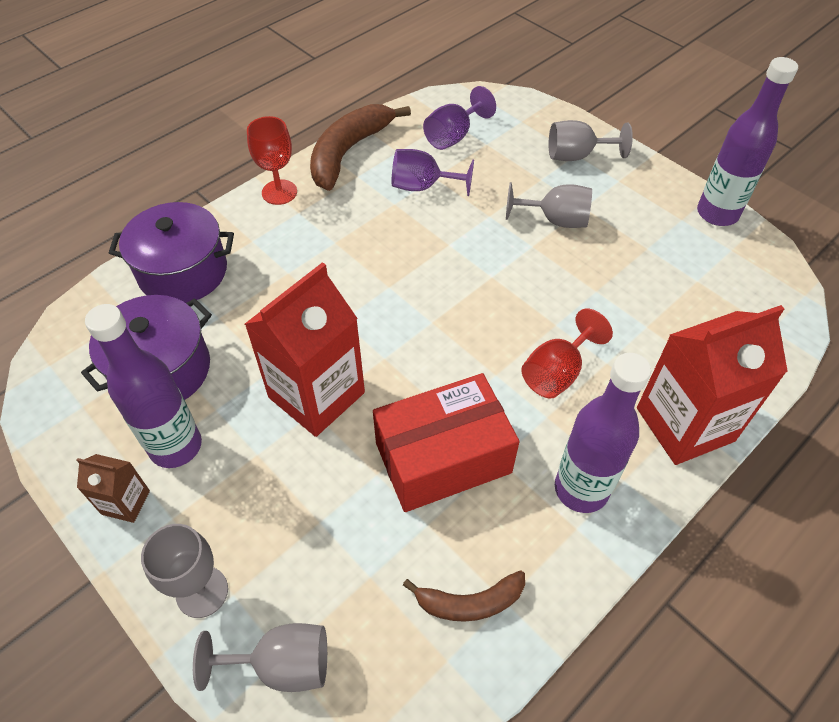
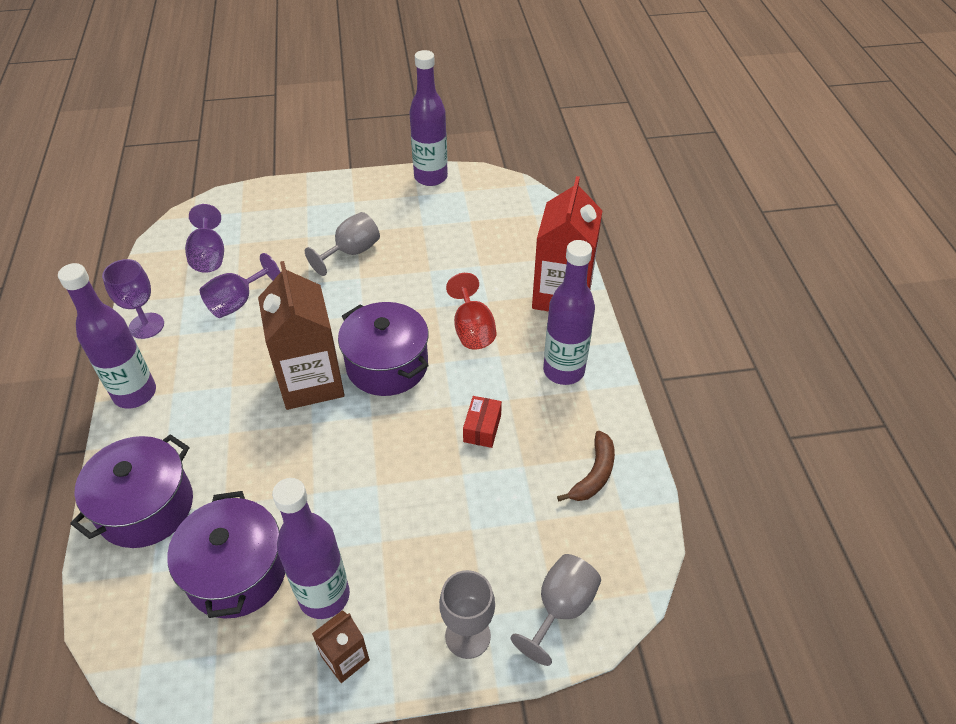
camera: 55 degrees left, 5 degrees down
red carton [245,262,365,437] -> none
red goblet [247,116,297,205] -> purple bottle [58,263,156,409]
brown banana [310,104,411,191] -> purple goblet [102,259,164,339]
red box [373,373,520,512] -> red box [463,396,502,448], size x0.44
grey goblet [549,120,633,161] -> none
none -> brown carton [258,261,345,410]
none -> purple pot [338,302,429,396]

